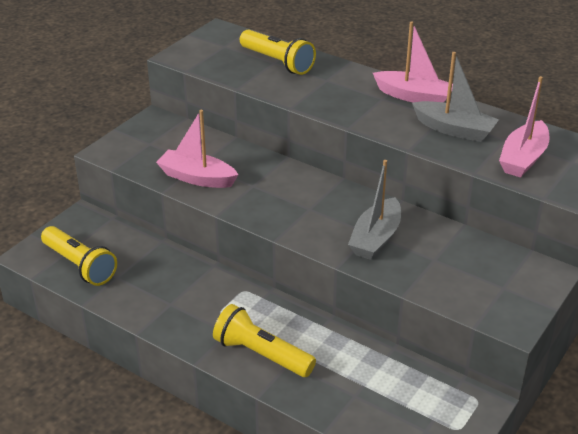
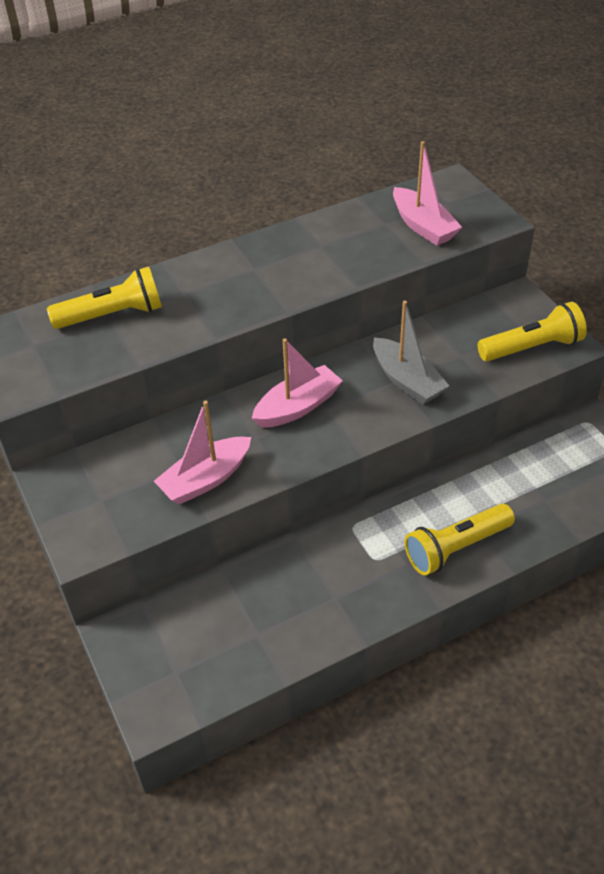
camera: 60 degrees left, 10 degrees up
yellow flashlight [41,226,117,286] -> yellow flashlight moved to [477,302,587,361]
pink boat [373,21,453,102] -> pink boat moved to [252,338,343,428]
grey boat [412,52,499,142] -> none

